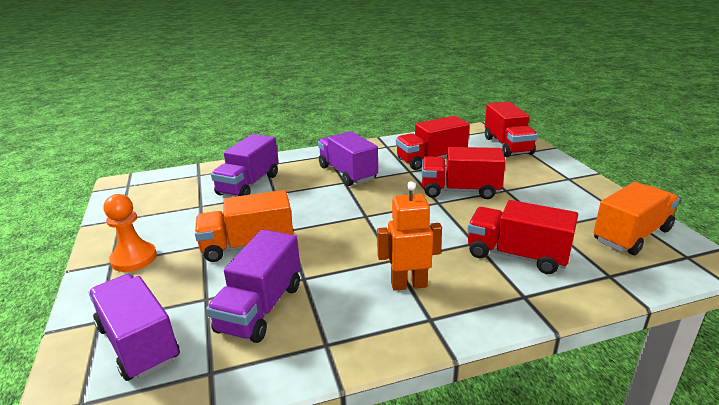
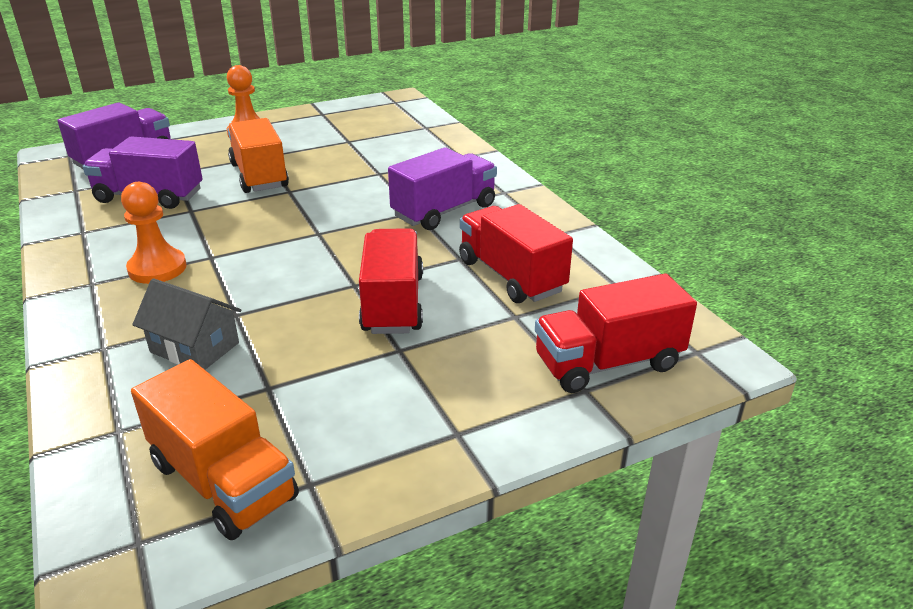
camera: 80 degrees right, 5 degrees up
purple truck [211,134,279,197] -> none
orange robot [377,181,442,291] -> orange pawn [121,182,187,284]
red truck [467,200,578,274] -> grey house [132,278,241,370]

